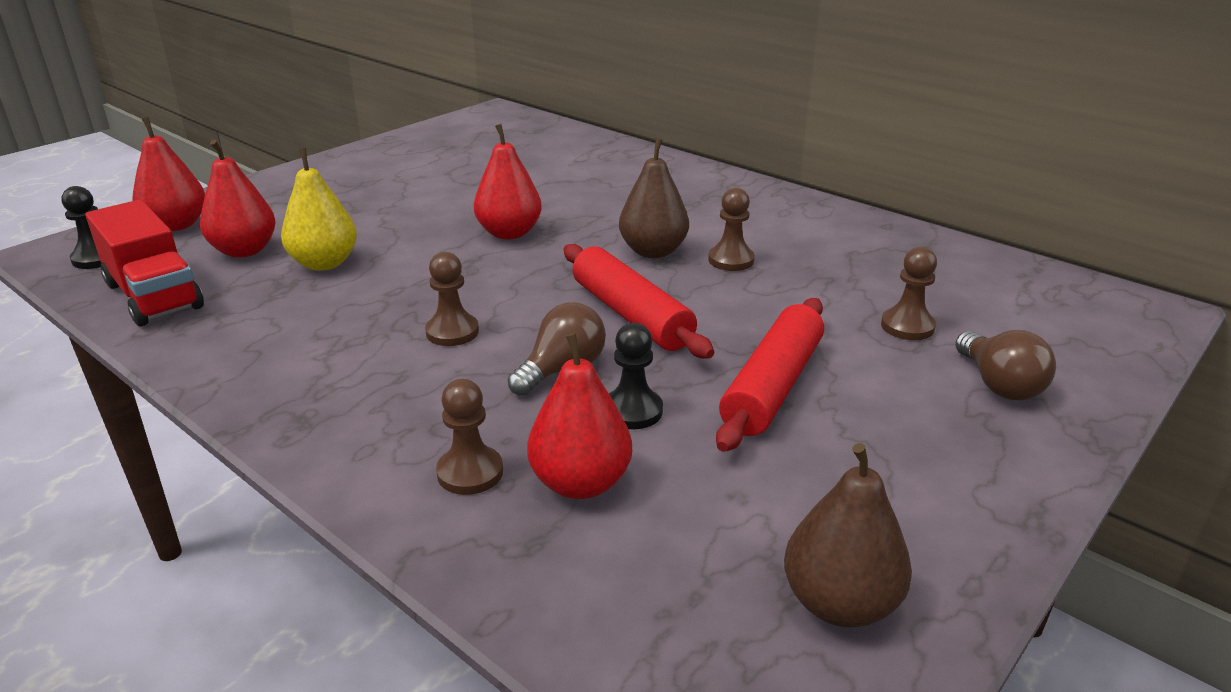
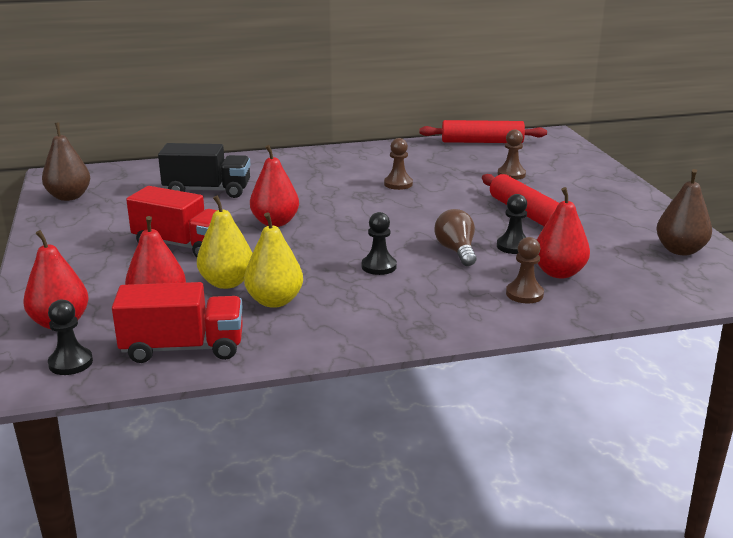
camera: 55 degrees left, 5 degrees down
brown pawn [425,252,479,346] -> black pawn [362,212,397,275]
red rolling pin [564,244,714,358] -> red rolling pin moved to [419,120,547,143]
brown pear [619,138,689,258] -> brown pear moved to [42,123,90,201]
brown light bulb [955,330,1056,400] -> none
none -> red truck [126,186,217,257]
none -> black truck [158,143,250,198]
none -> yellow pear [244,212,303,308]

